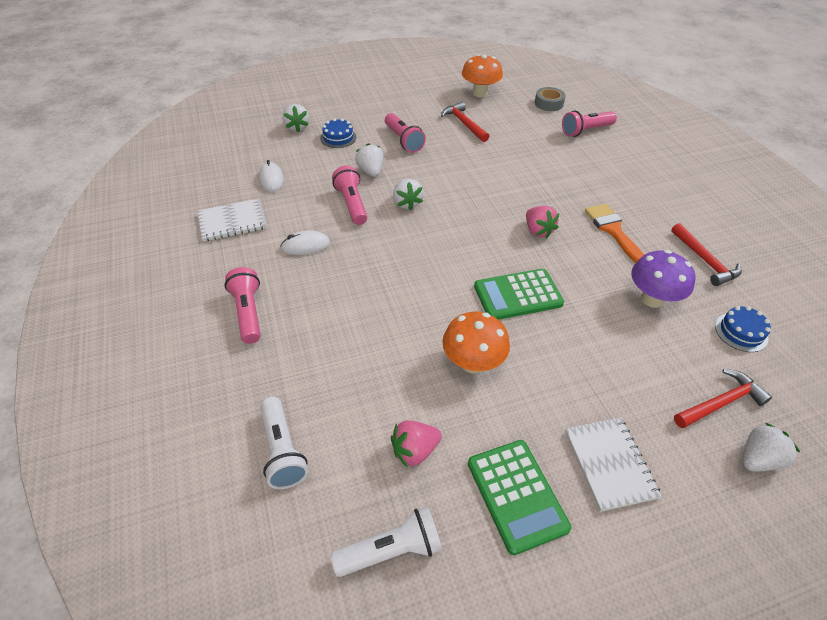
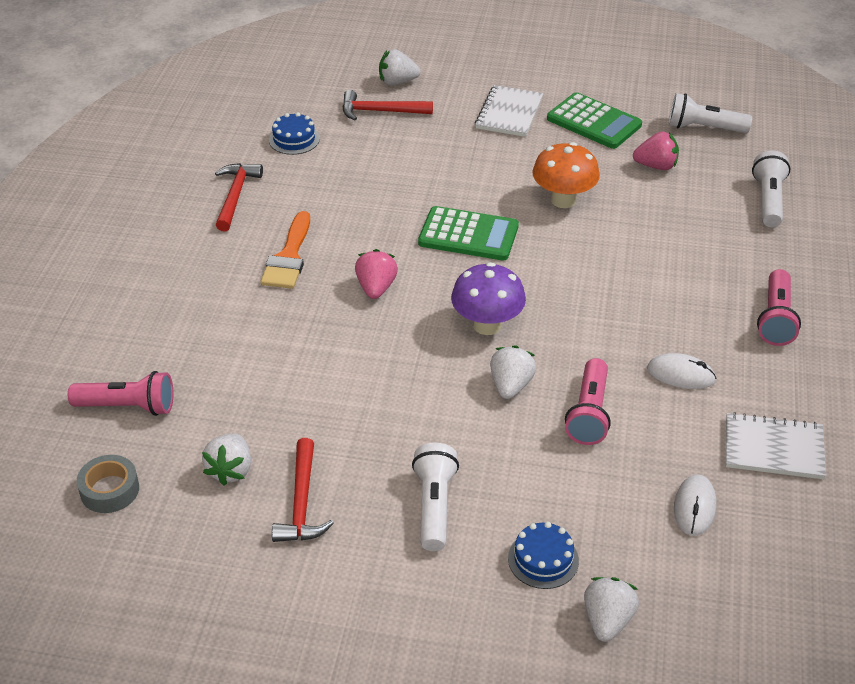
camera: 150 degrees left, 5 degrees down
white strawberry [355,143,384,177] -> white strawberry moved to [202,434,251,486]
pink flashlight [385,113,426,153] -> white flashlight [412,443,459,551]
orange mushroom [462,54,503,98] -> none
green calculator [468,440,572,555] -> green calculator turned 120 degrees clockwise [547,92,642,149]
purple mushroom [631,250,696,308] -> purple mushroom moved to [451,262,526,335]

